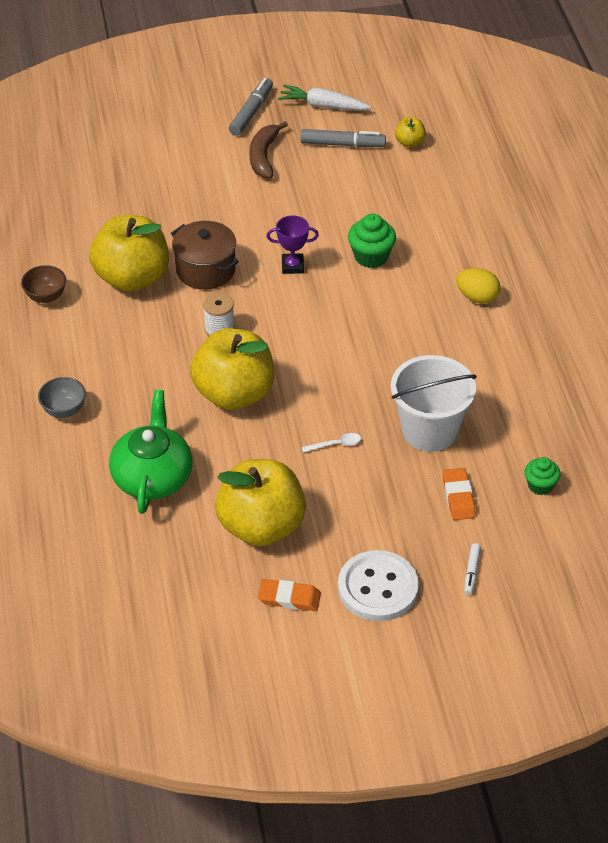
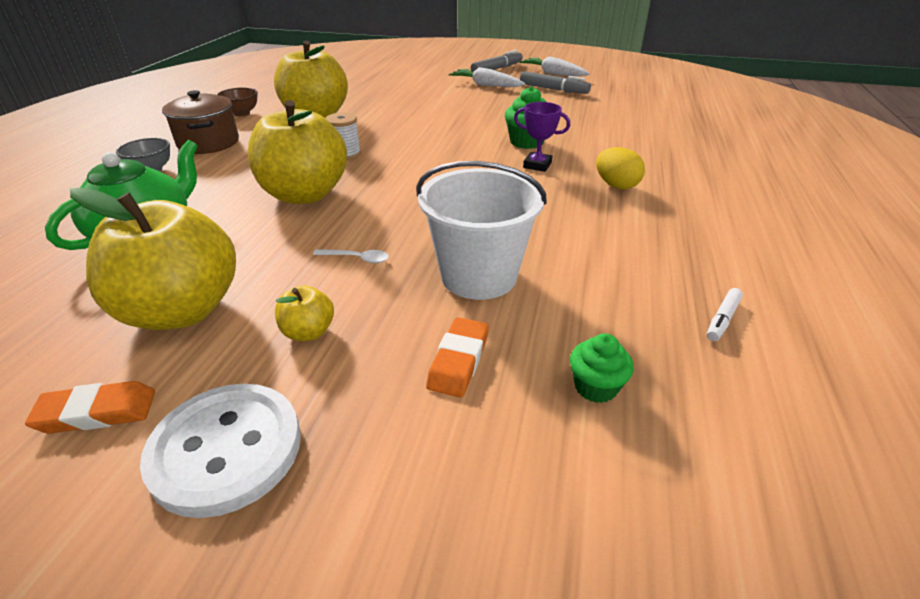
camera: 25 degrees right, 10 degrees down
brown pot [171,221,239,290] -> brown pot moved to [162,90,239,154]
brown banana [250,121,288,179] -> white carrot [449,67,525,87]
orange eraser [258,579,321,611] -> orange eraser turned 45 degrees counterclockwise [25,381,155,434]
purple trophy [267,215,319,274] -> purple trophy moved to [514,102,570,172]
yellow apple [395,117,426,148] -> yellow apple moved to [275,285,334,341]
white marker [464,543,481,595] -> white marker moved to [707,288,743,341]

